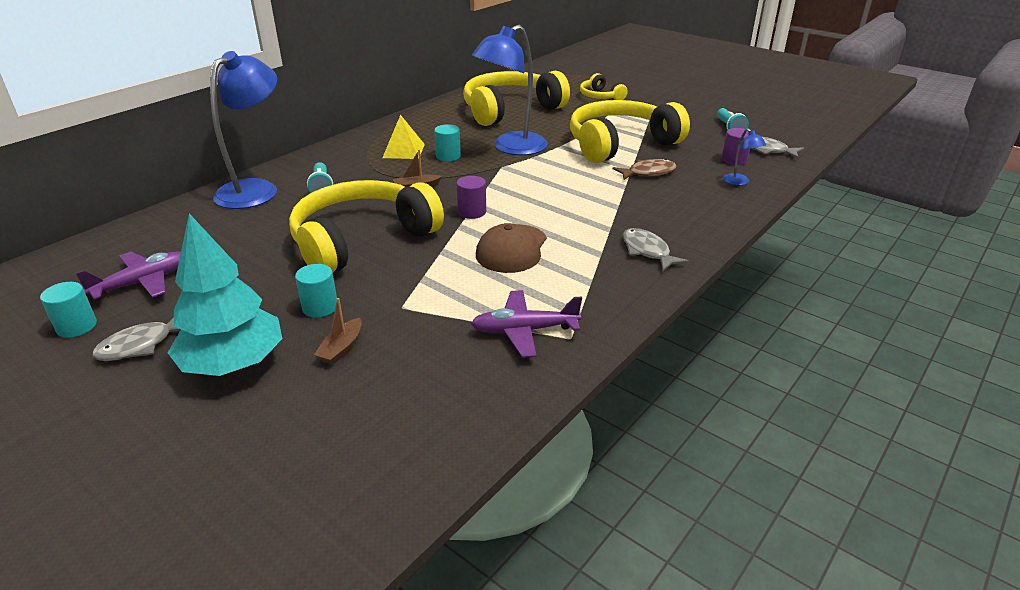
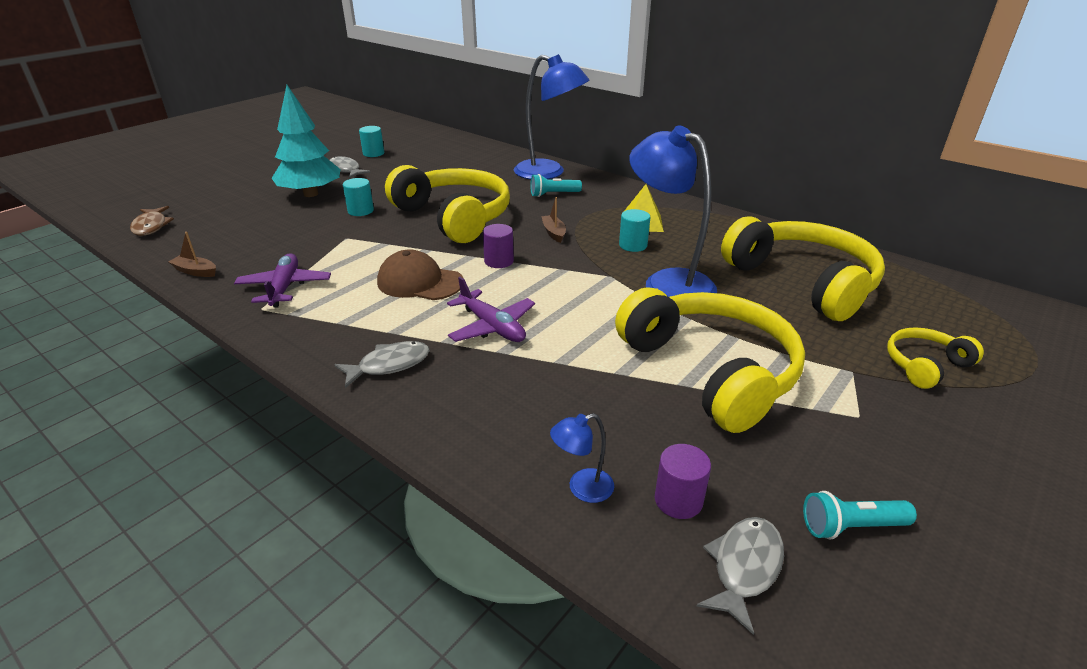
camera: 90 degrees right, 0 degrees up
purple plane [75,251,181,300] -> purple plane moved to [447,277,535,342]
brown boat [314,298,362,365] -> brown boat moved to [168,232,216,277]
brown fish [612,159,676,180] -> brown fish moved to [130,206,174,236]

